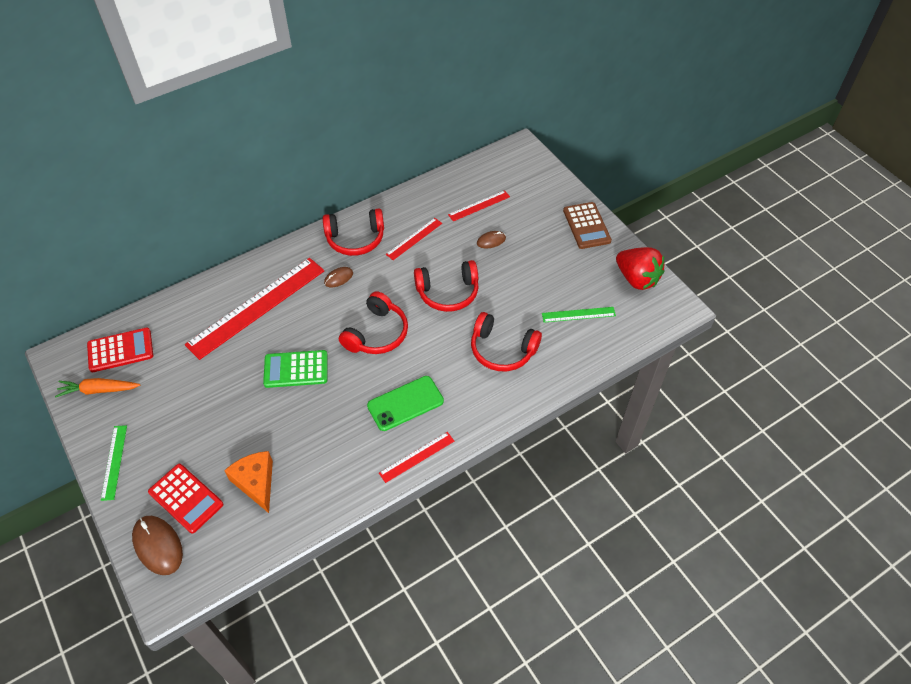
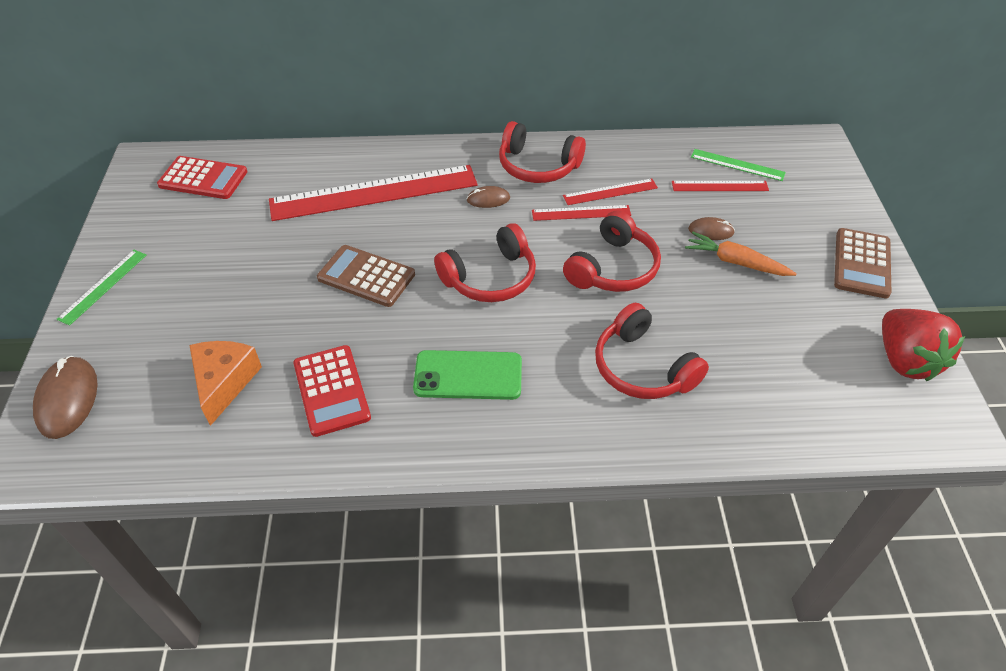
camera: 30 degrees right, 5 degrees down
orange carrot [55,378,140,398] -> orange carrot moved to [685,232,797,276]
red calculator [148,464,224,534] -> red calculator moved to [293,345,371,437]
green calculator [263,350,328,388] -> brown calculator [317,245,415,307]
red ruler [379,432,454,483] -> red ruler moved to [532,205,631,221]
red headphones [414,260,479,312] -> red headphones turned 75 degrees counterclockwise [563,210,661,292]
green ruler [542,307,616,323] -> green ruler moved to [691,149,786,181]

